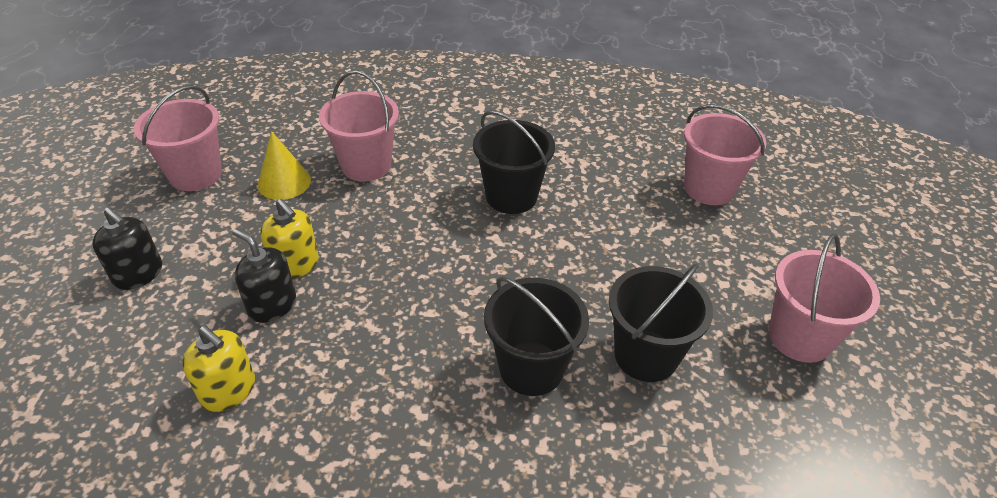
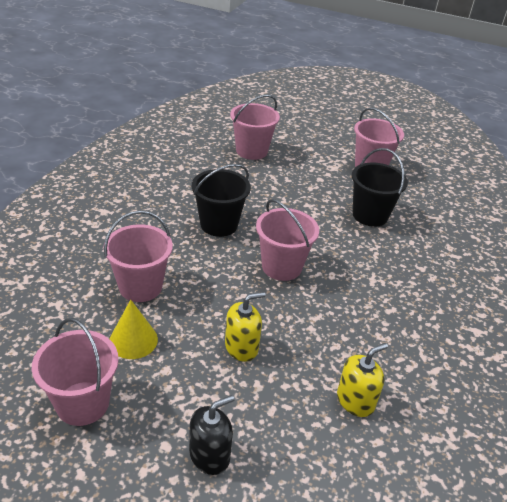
camera: 75 degrees left, 5 degrees down
black soap dispenser [232,229,296,323] -> none
black bucket [484,277,589,396] -> none
none -> pink bucket [256,199,319,281]

